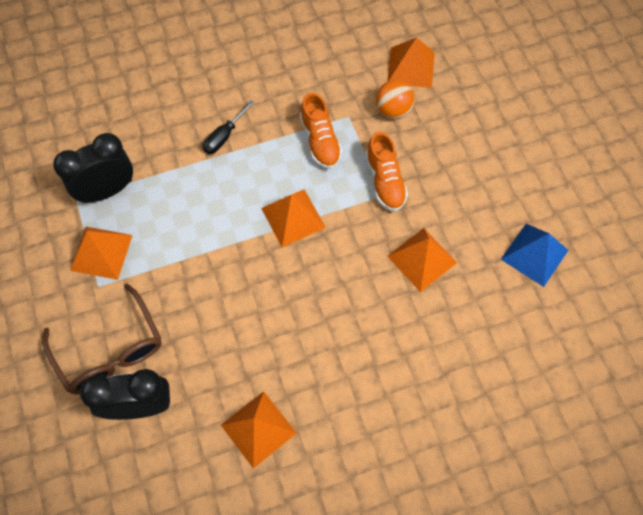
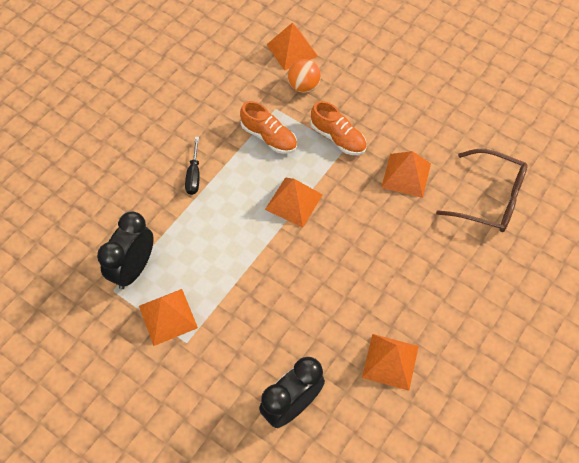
camera: 35 degrees left, 5 degrees down
brown glasses [43,283,162,395] -> brown glasses moved to [436,149,528,232]
blue pyramid [501,224,569,287] -> none

